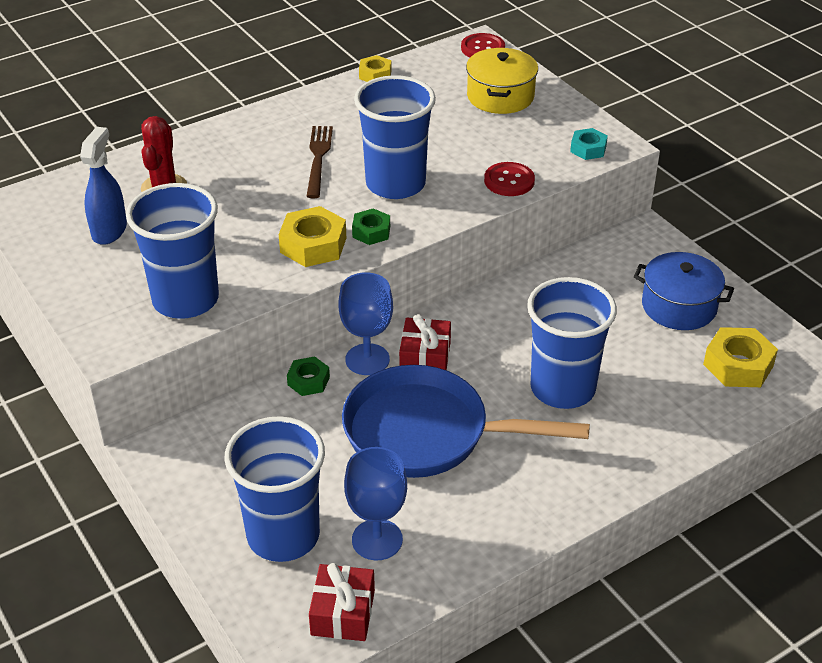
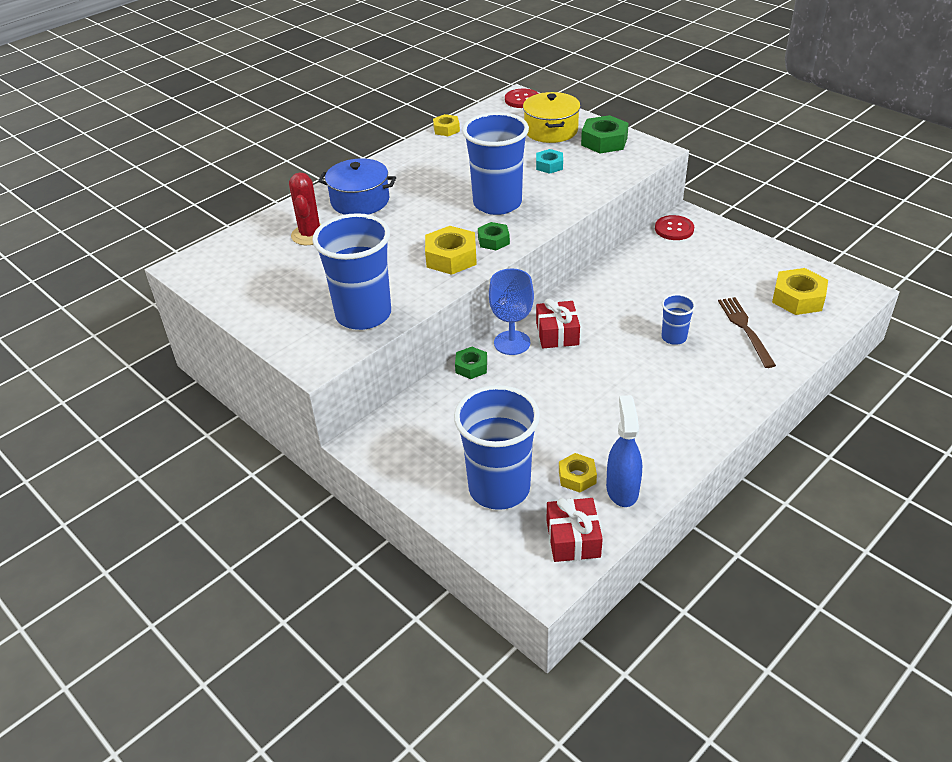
camera: 10 degrees left, 0 degrees up
blue spray bottle [80,127,127,245] -> blue spray bottle moved to [606,395,642,507]
brown fork [306,126,333,198] -> brown fork moved to [718,297,776,368]
blue pan [342,365,590,478] -> none
blue goblet [344,447,407,560] -> yellow nut [559,453,597,493]
red button [484,162,535,196] -> red button moved to [655,215,694,240]
blue cup [527,277,617,409] -> blue cup [662,294,696,345], size x0.48
turquoise nut [570,128,608,160] -> turquoise nut moved to [536,149,563,174]
blue pot [634,252,734,330] -> blue pot moved to [318,158,396,215]
none -> green nut [581,115,629,153]

